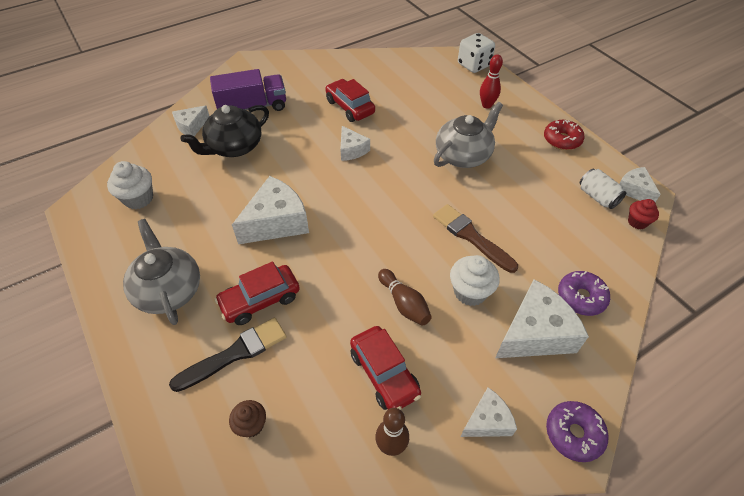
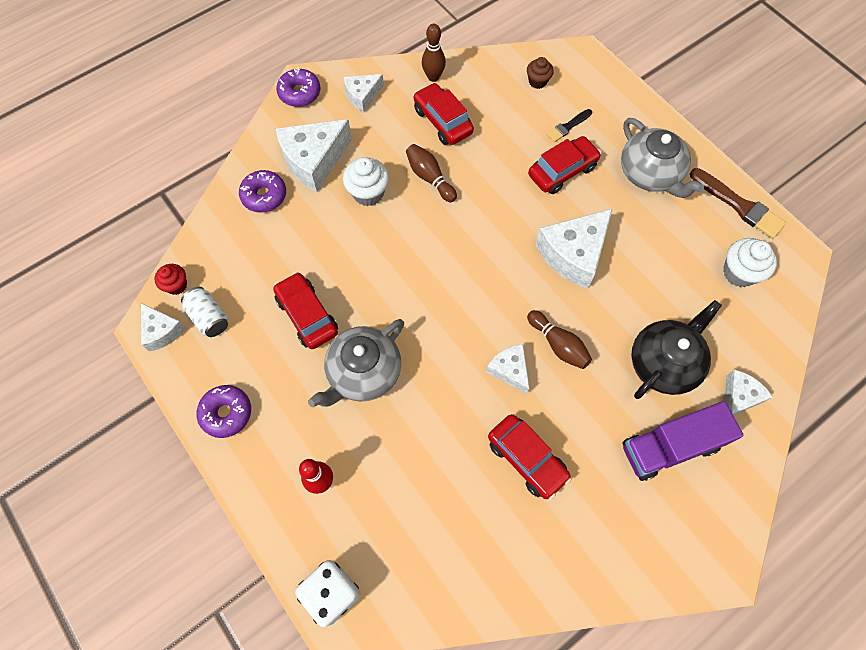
camera: 175 degrees right, 15 degrees up
black brush [169,318,286,392] -> black brush [547,109,592,142], size x0.56
brown brush [433,204,518,273] -> brown brush moved to [690,168,786,239]
red donut [544,120,585,150] -> purple donut [197,385,251,438]
none -> red car [273,272,338,349]
none -> brown bowling pin [527,310,592,369]

